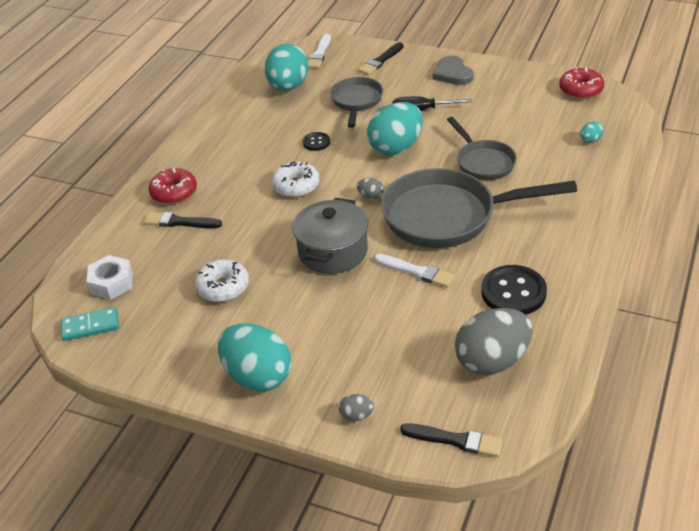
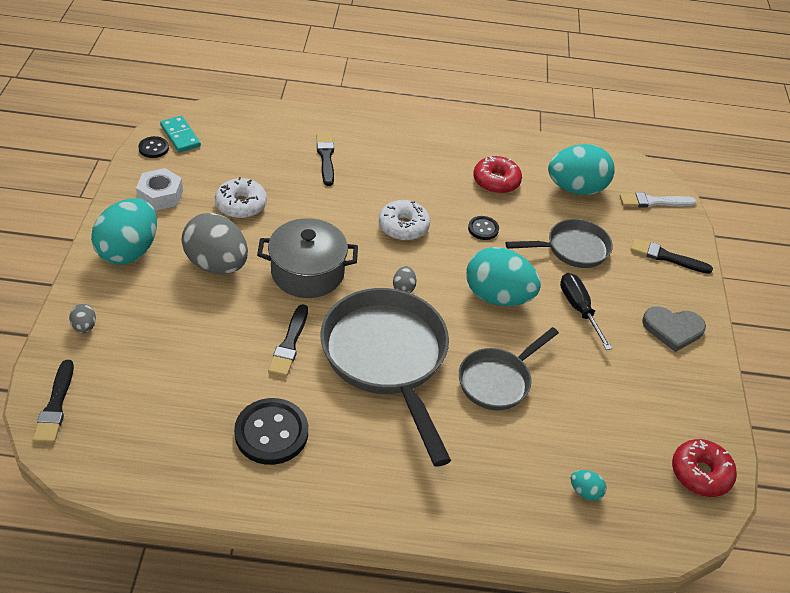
camera: 65 degrees right, 5 degrees up
white nut [86,255,133,300] -> white nut moved to [136,168,183,211]
red donut [149,168,197,204] -> red donut moved to [473,156,522,194]
white brush [374,254,455,288] -> black brush [268,304,308,377]
grey heart [432,56,474,85] -> grey heart turned 135 degrees counterclockwise [642,306,706,352]
grey egg [455,308,533,375] -> grey egg moved to [181,213,248,274]
none -> black button [138,136,169,158]

